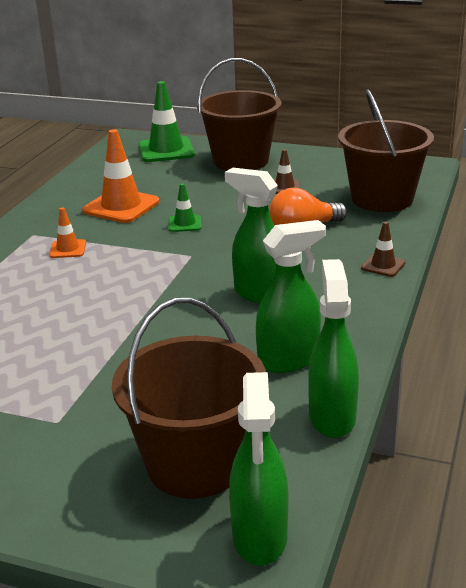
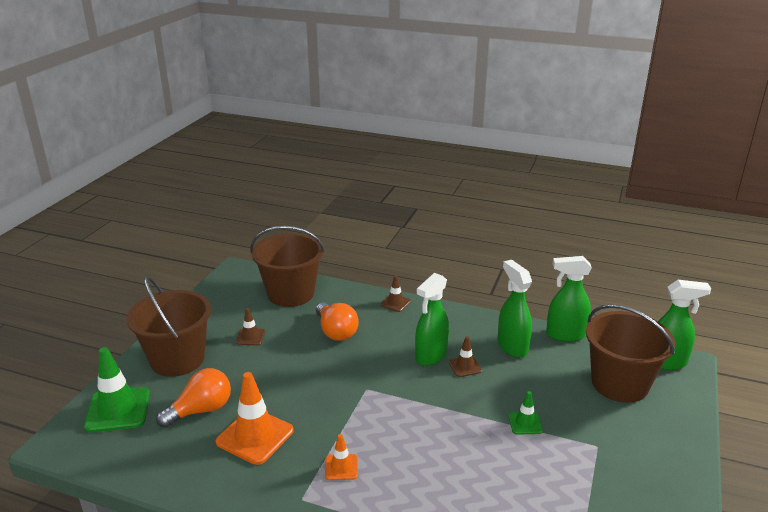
camera: 90 degrees left, 0 degrees up
green traffic cone [169,183,201,232] -> green traffic cone moved to [508,391,543,435]
none -> orange light bulb [156,368,231,428]
none -> brown traffic cone [449,336,482,377]

